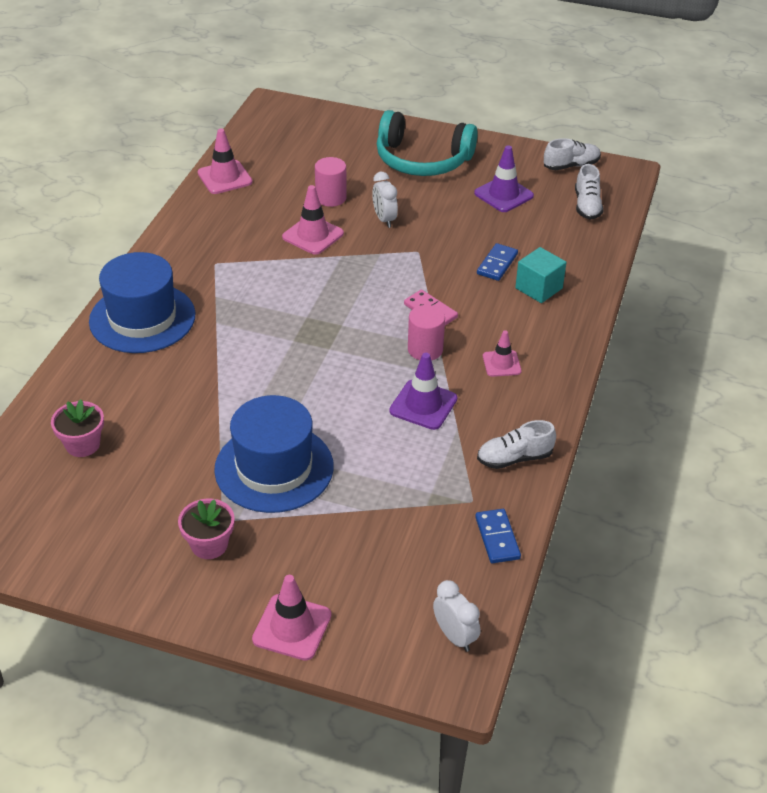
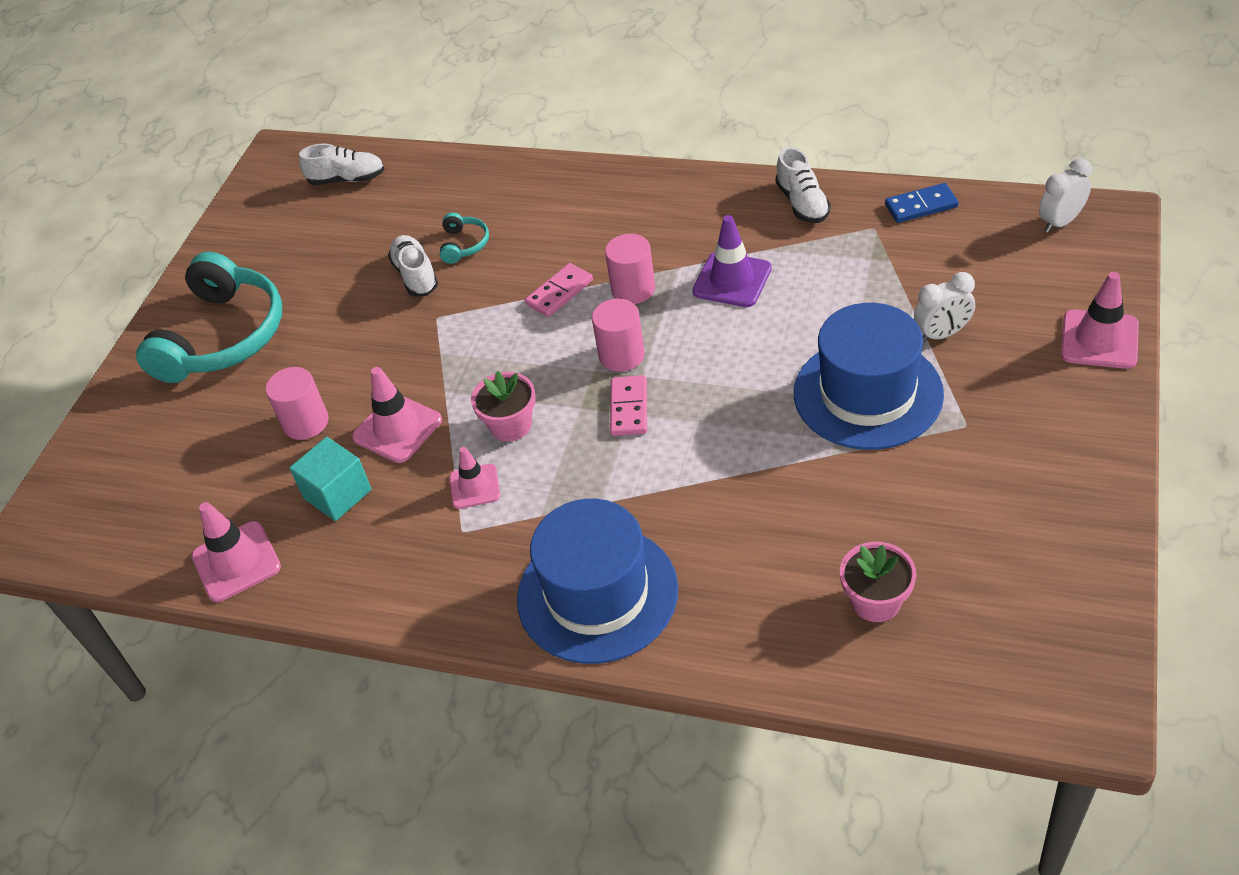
camera: 85 degrees left, 5 degrees up
pink flower pot [178,498,235,559] -> pink flower pot moved to [471,371,536,442]
white clock [372,172,398,228] -> white clock moved to [914,272,975,343]
purple traffic cone [474,145,534,212] -> none
blue domino [477,243,518,281] -> turquoise headphones [440,213,489,264]
pink traffic cone [483,330,522,377] -> pink traffic cone moved to [449,447,500,509]
turquoise cube [515,247,566,303] -> turquoise cube moved to [289,437,372,521]
white shoe [544,138,601,170] -> white shoe moved to [388,235,438,296]
none -> pink cylinder [592,299,645,372]
none -> pink domino [610,375,647,436]

